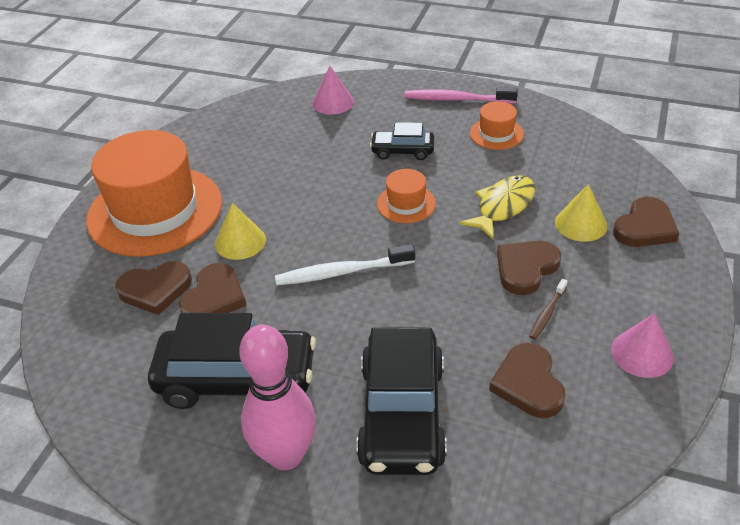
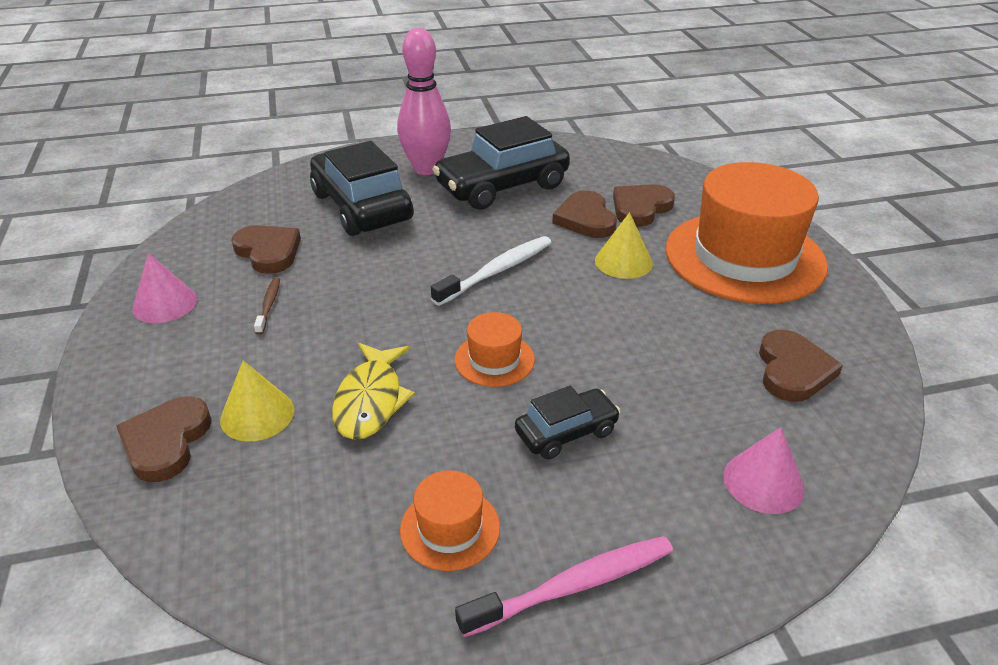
camera: 145 degrees right, 5 degrees down
brown heart [497,241,561,295] -> brown heart moved to [759,330,843,402]

